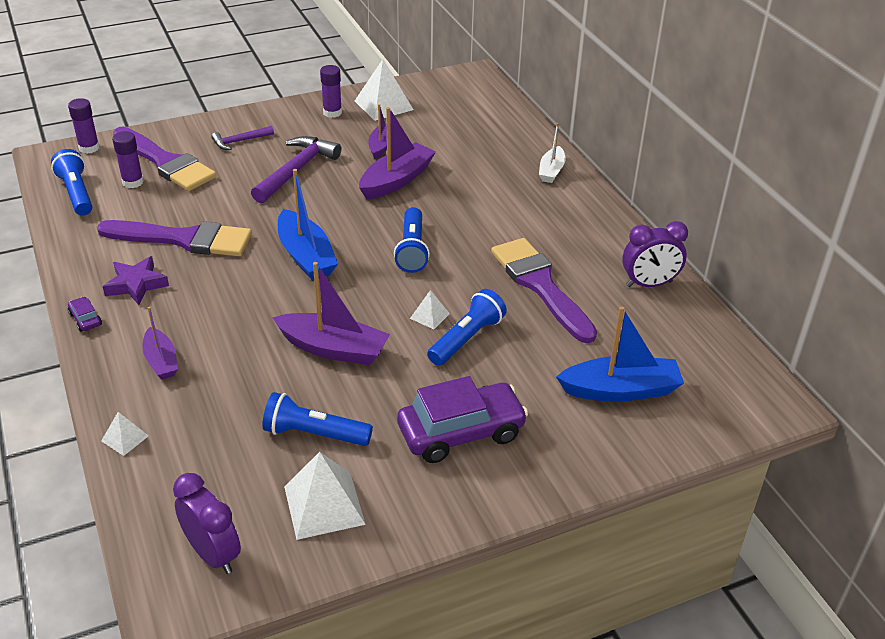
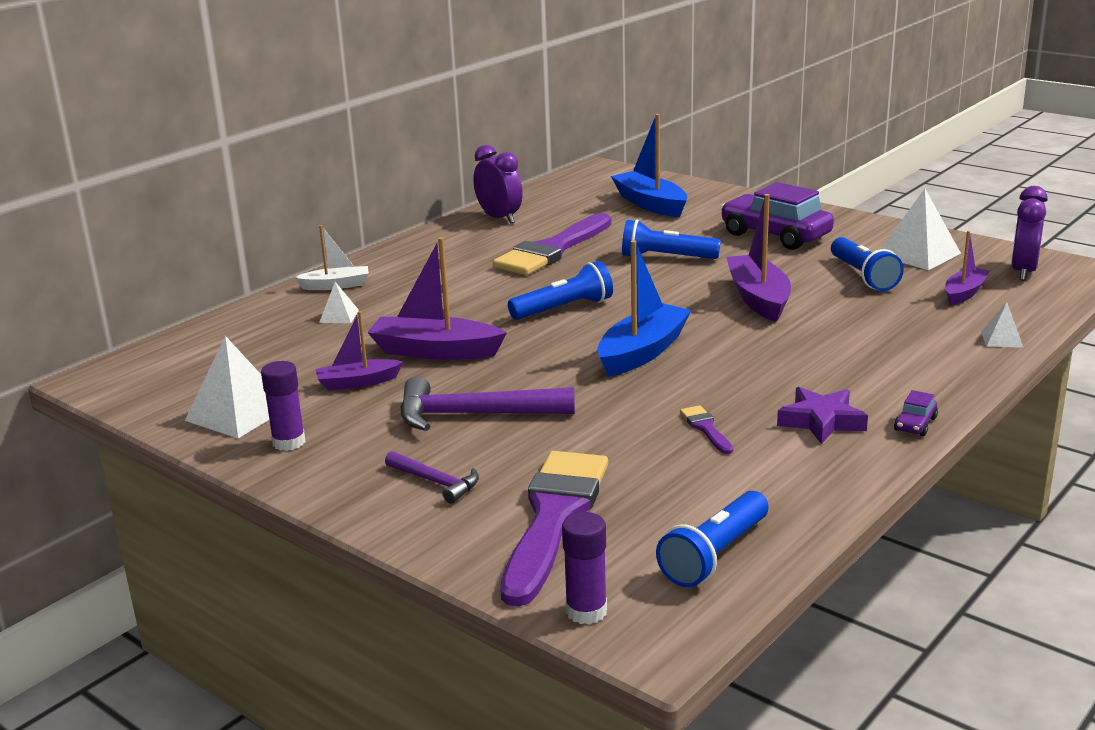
camera: 115 degrees left, 15 degrees down
purple brush [97,220,252,256] -> purple brush [680,405,733,454], size x0.41
purple glue stick [112,131,144,188] -> none
purple boat [142,307,178,379] -> purple boat moved to [945,231,990,305]
white pyramid [410,290,450,329] -> white pyramid moved to [319,282,359,323]

